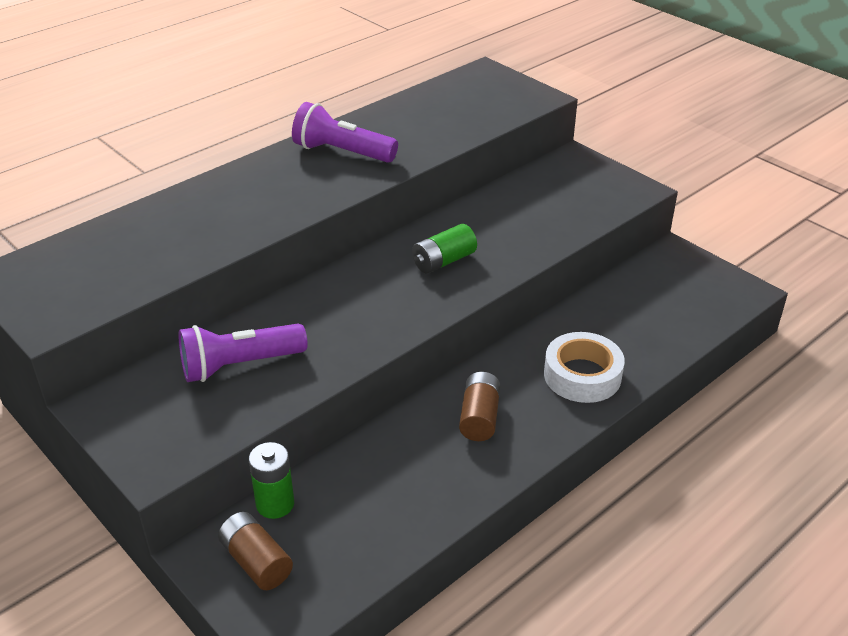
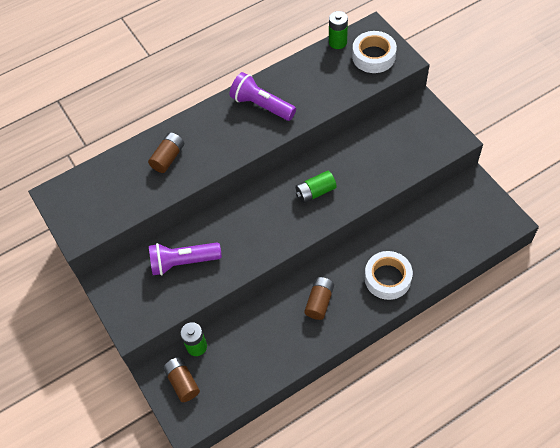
camera: 15 degrees right, 20 degrees up
none -> brown battery [148,132,184,173]
none -> green battery [329,11,348,49]
none -> white tape [352,31,397,73]

